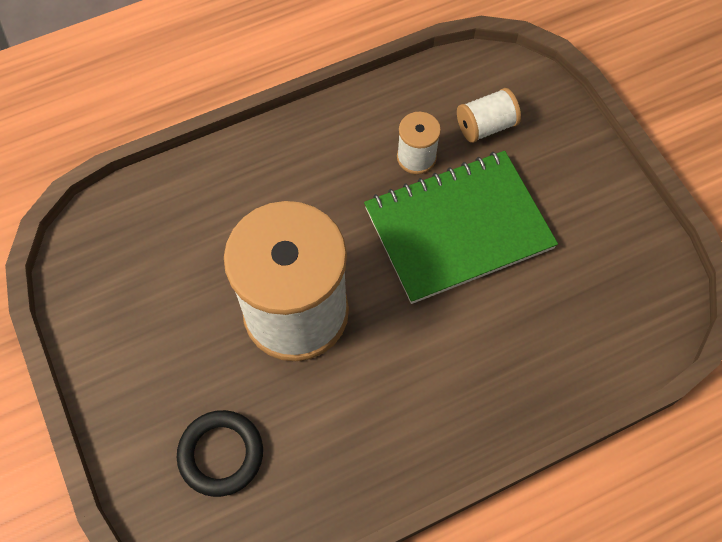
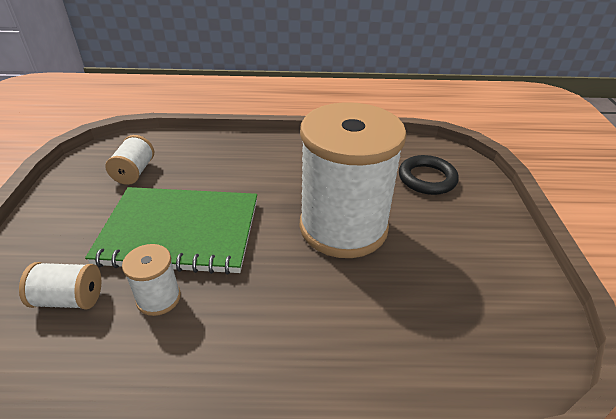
camera: 155 degrees left, 25 degrees down
none -> white spool [105,135,154,185]

